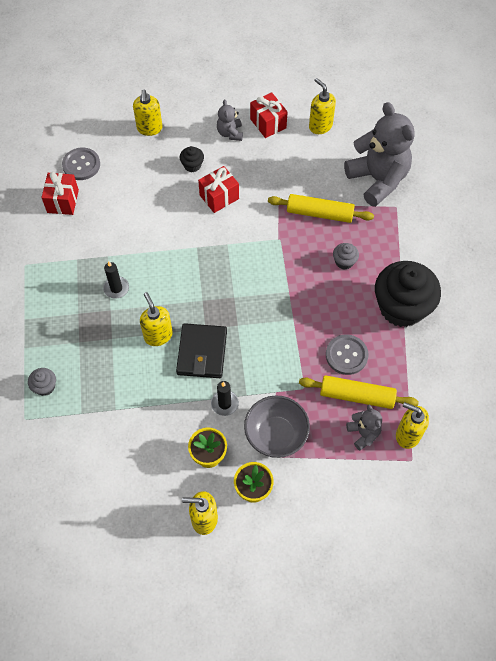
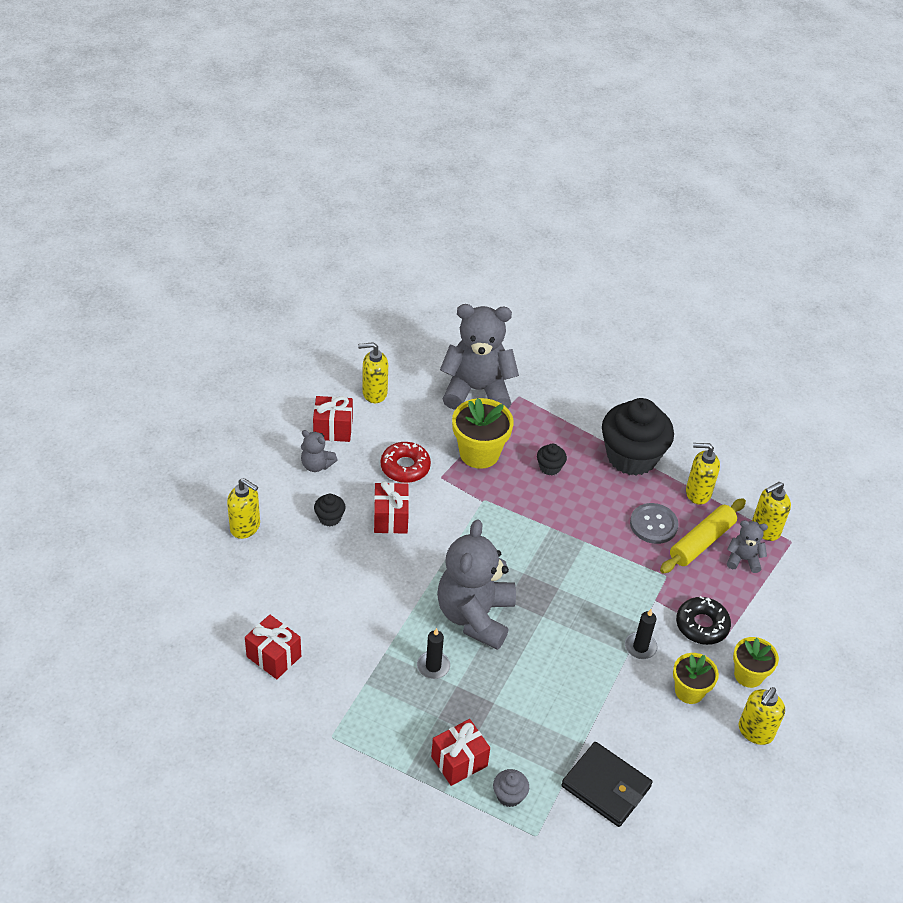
camera: 60 degrees left, 15 degrees down
grey button [62,147,100,180] -> none
yellow soap dispenser [140,292,173,346] -> yellow soap dispenser moved to [686,443,720,505]
black wallet [176,323,227,378] -> black wallet moved to [561,742,652,827]
grey bowl [244,395,310,458] -> black donut [676,596,731,645]
yellow rolling pin [268,194,374,223] -> yellow flower pot [452,398,514,469]
grey cupcake [333,243,359,270] -> black cupcake [537,444,567,475]
none -> red donut [381,442,431,483]
none -> red gift [431,719,490,786]
none -> grey teddy bear [437,519,516,650]

